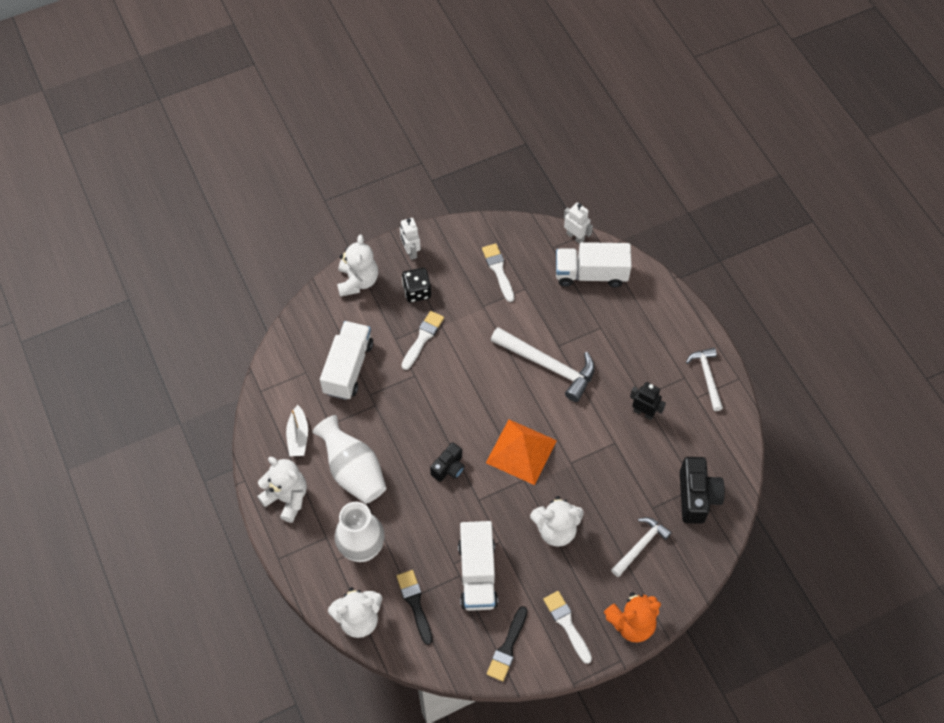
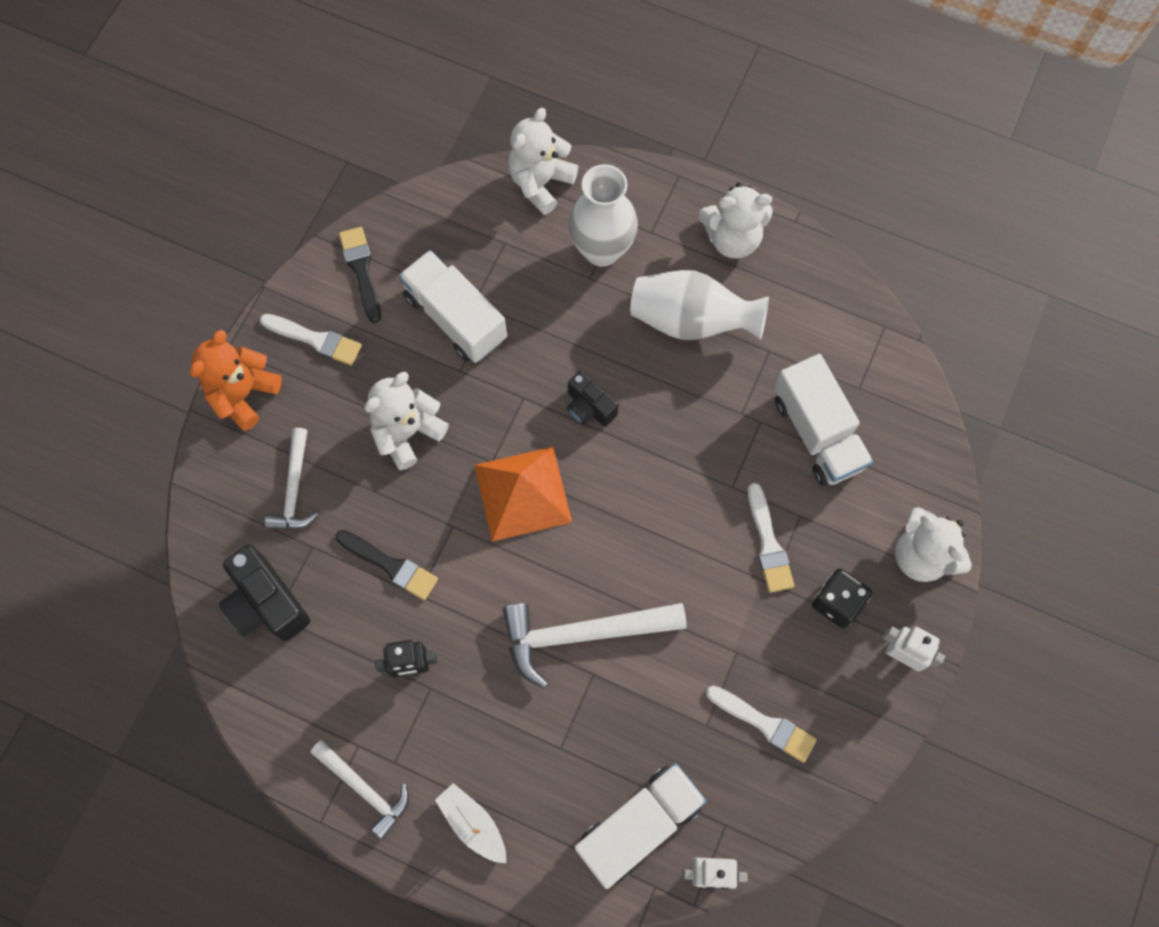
camera: 140 degrees right, 10 degrees up
white boat [286,405,308,456] -> white boat moved to [435,783,506,863]
black brush [396,570,433,645] -> black brush moved to [335,530,438,600]
black camera [430,442,465,482] -> black camera turned 45 degrees counterclockwise [567,371,618,426]

